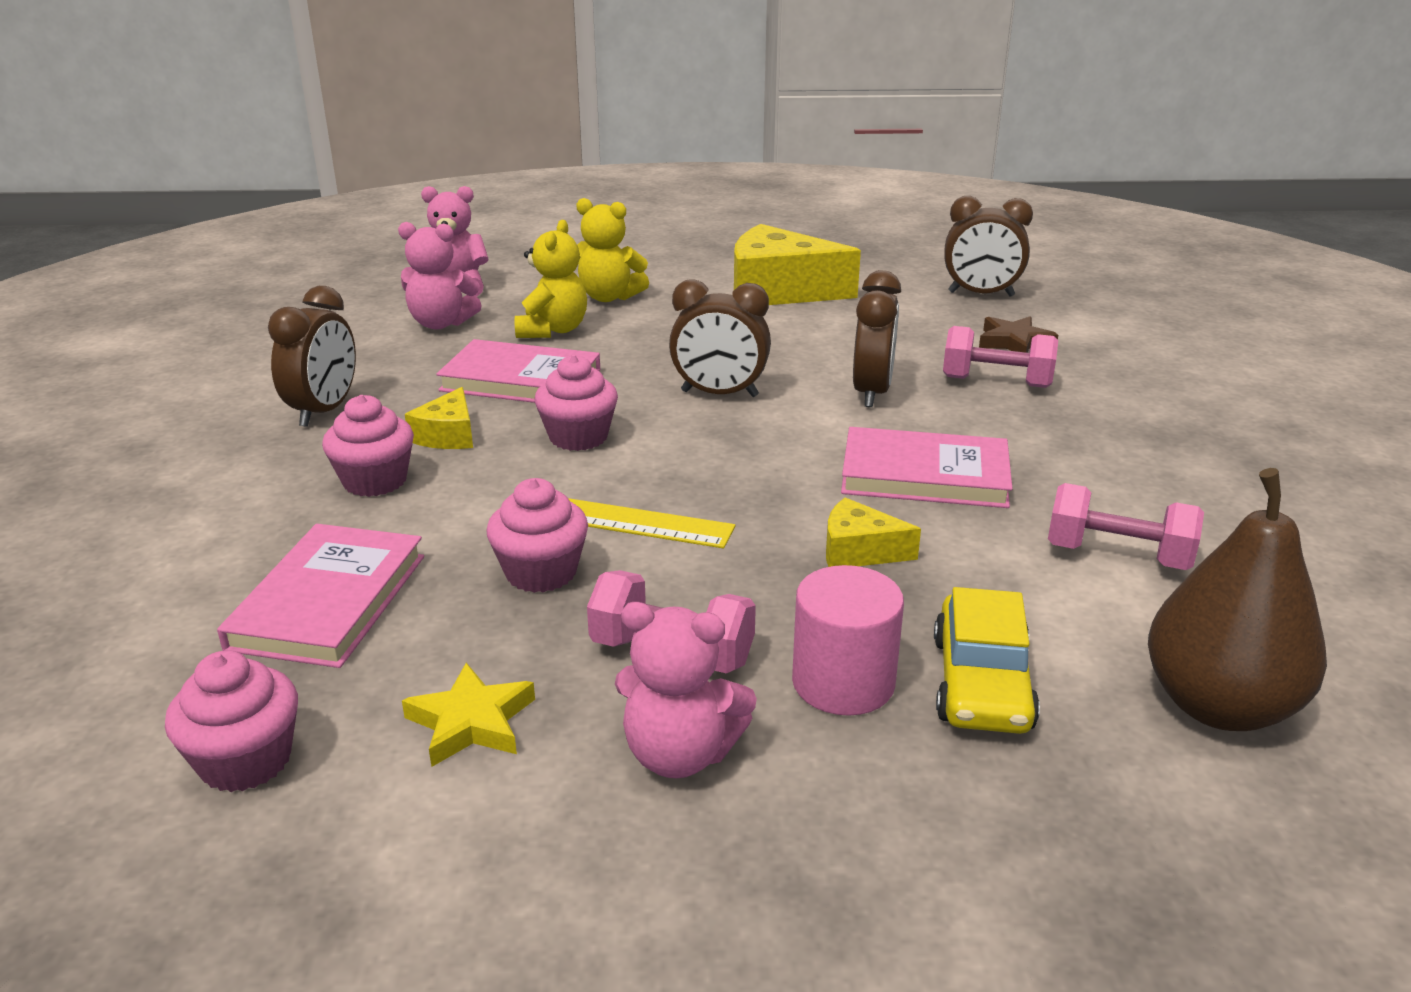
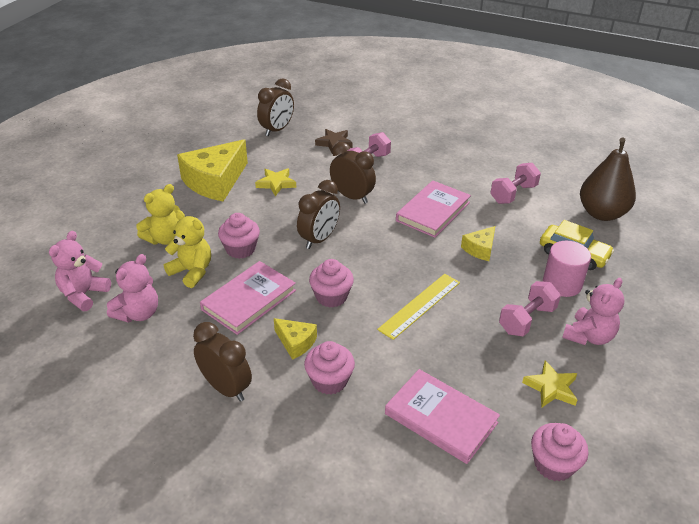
camera: 65 degrees left, 10 degrees up
pink cupcake [486,478,588,593] -> pink cupcake moved to [218,213,260,259]
none -> yellow star [255,168,296,196]

